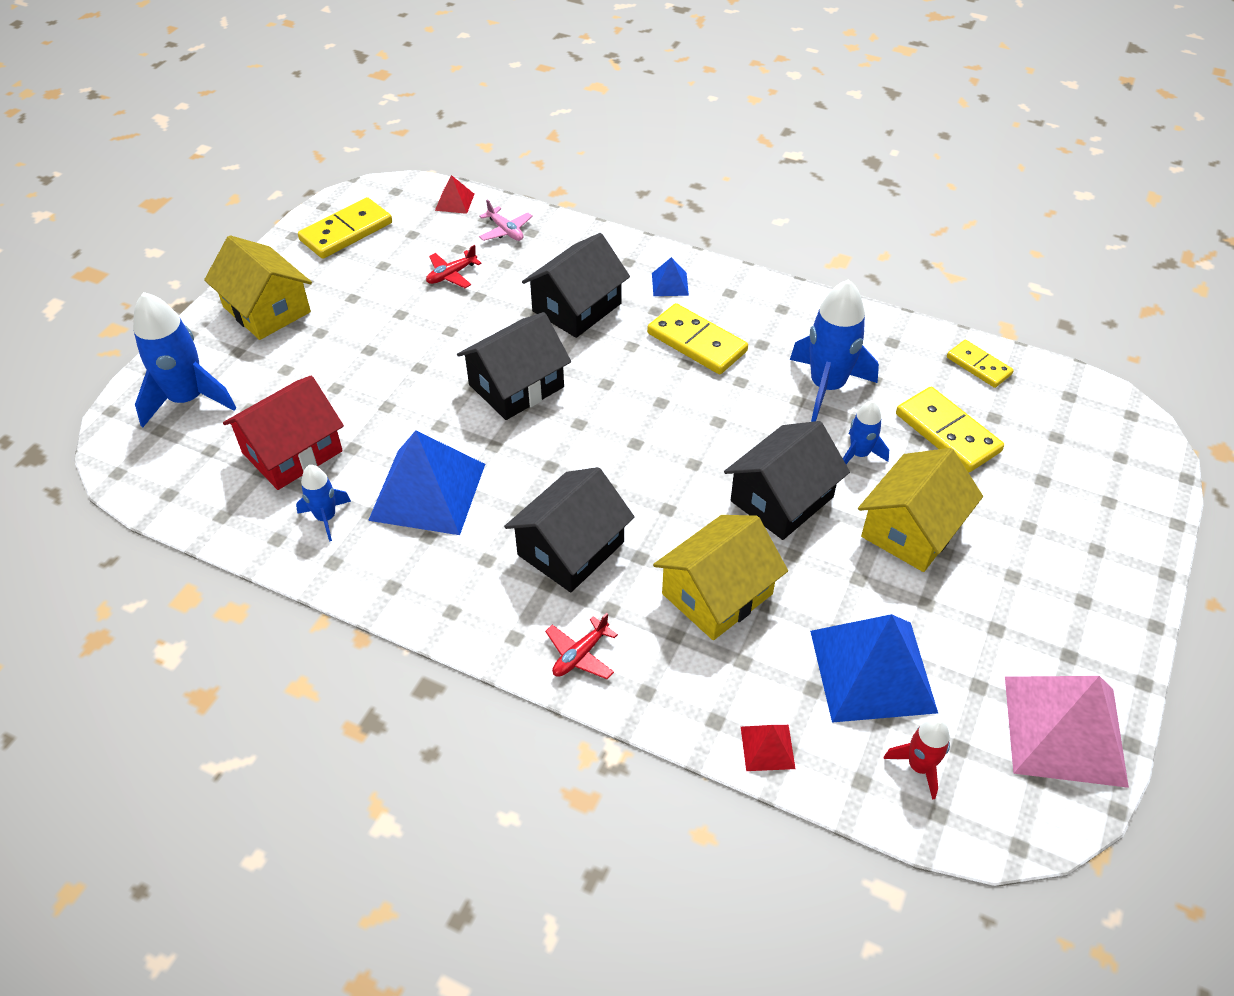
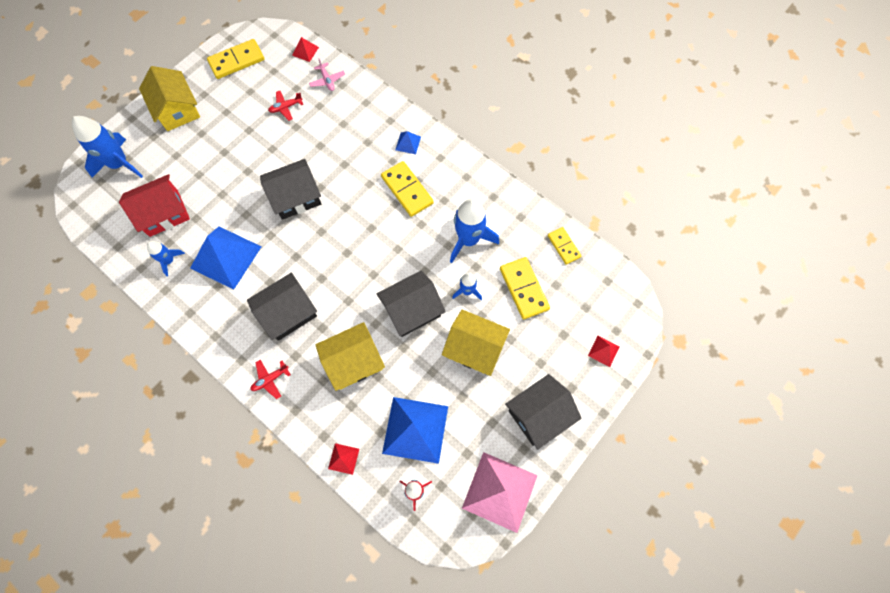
camera: 15 degrees right, 20 degrees up
black house [522,233,630,338] -> black house moved to [505,374,582,450]
yellow house [858,448,983,572] -> yellow house turned 60 degrees clockwise [442,309,510,376]
none -> red pyramid [588,336,619,367]

